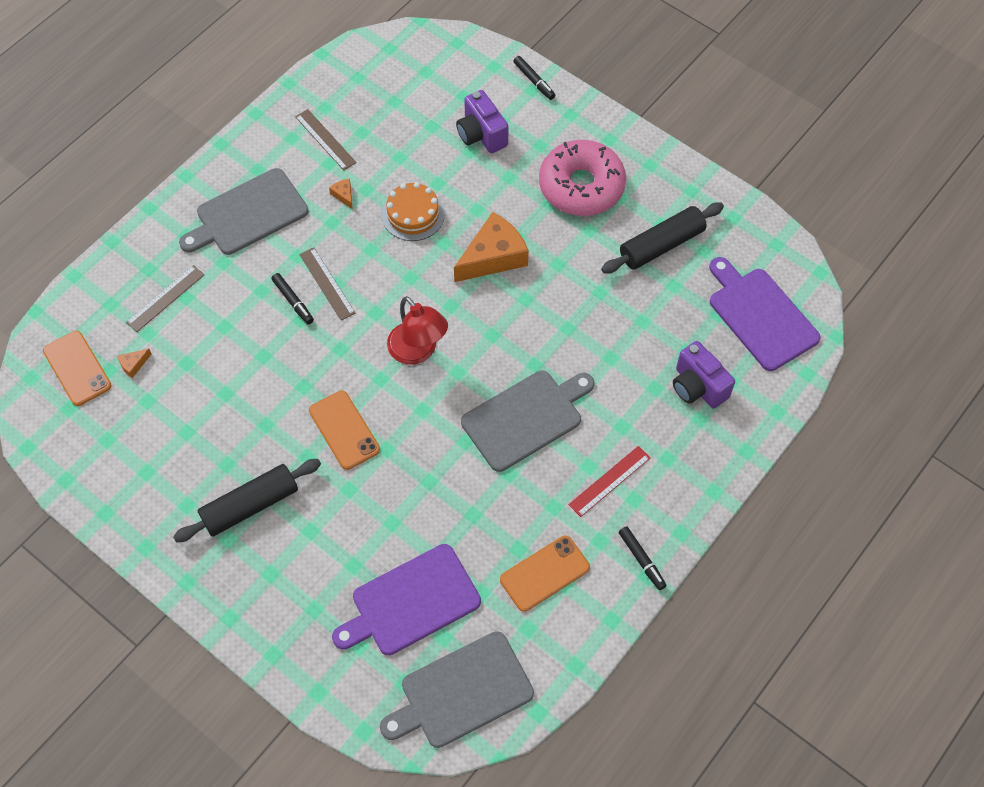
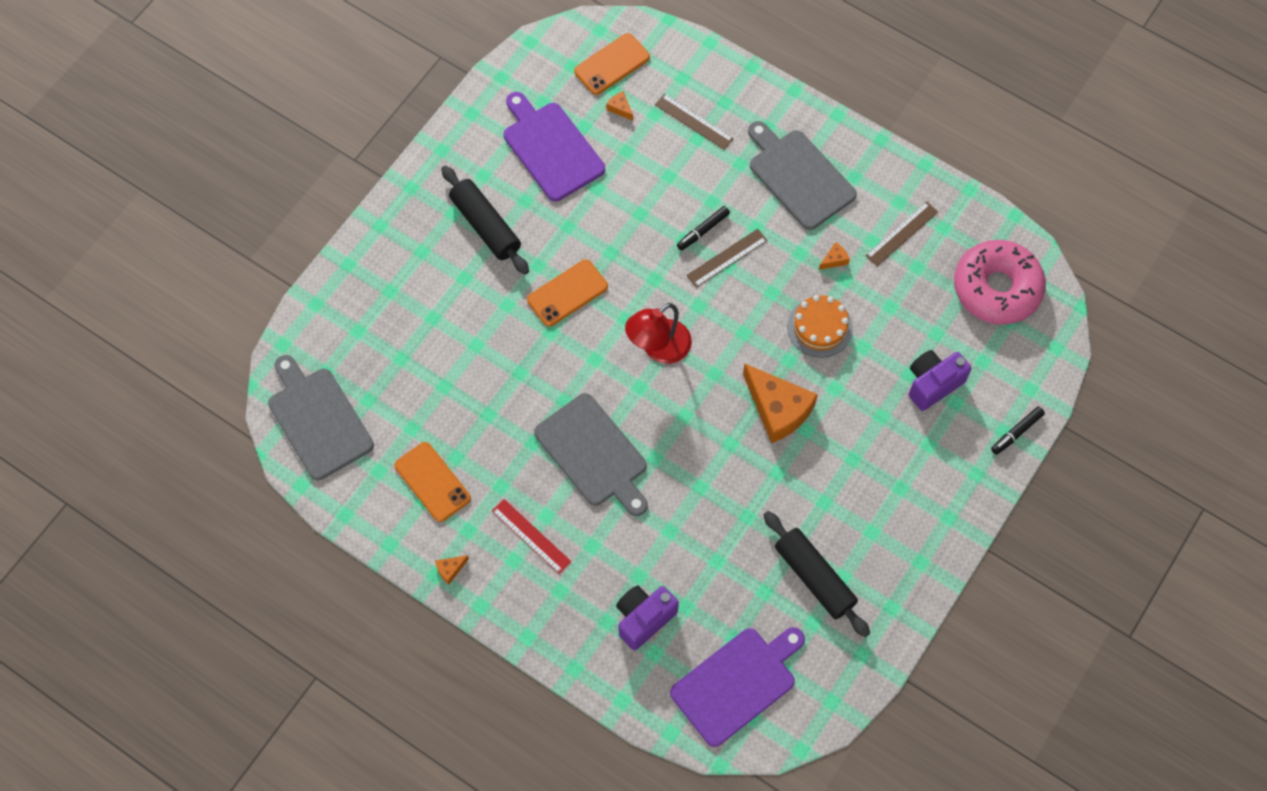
camera: 85 degrees right, 5 degrees up
purple cutting board [332,544,481,655] -> purple cutting board moved to [504,92,605,201]
pink donut [539,140,626,216] -> pink donut moved to [954,240,1046,325]
black marker [619,526,666,590] -> orange cheese [435,555,469,584]

